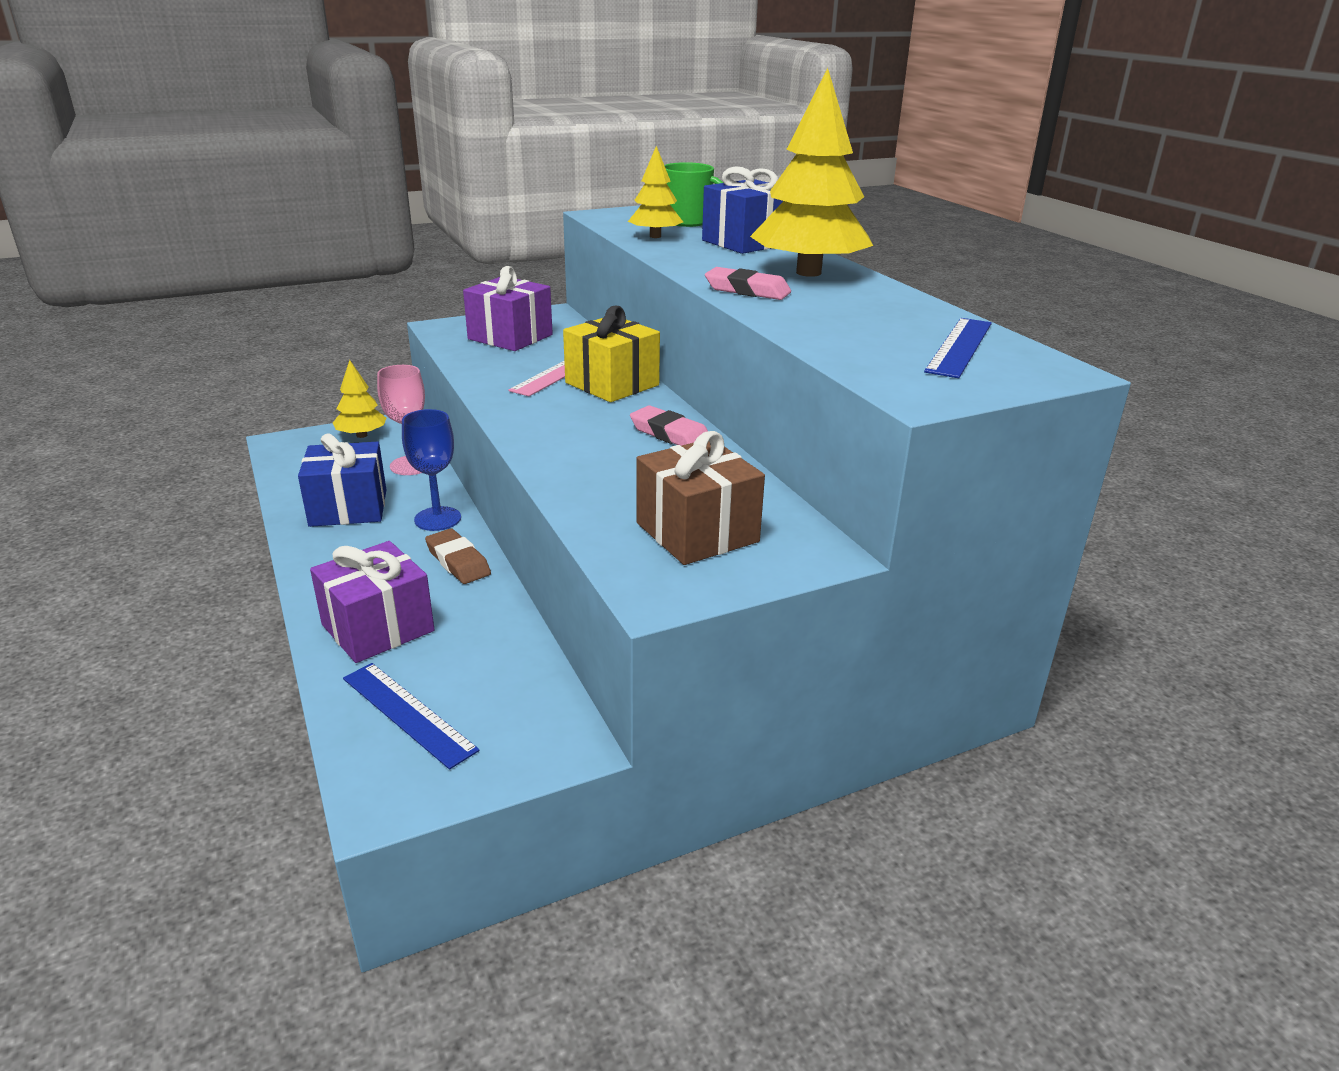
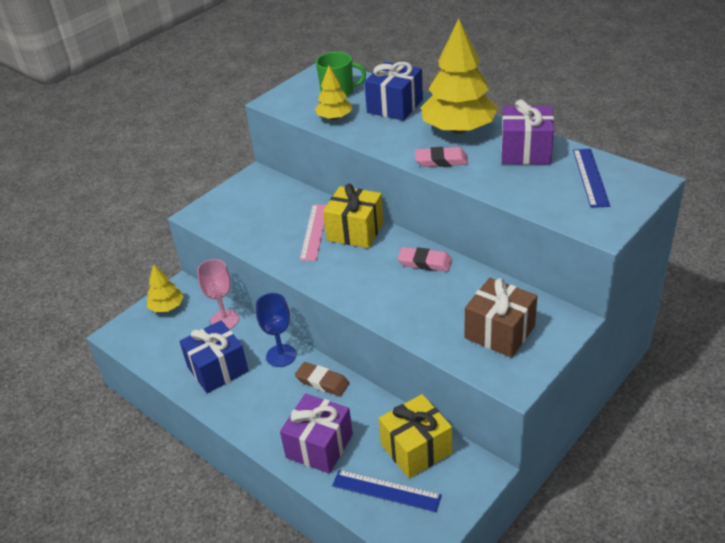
camera: 20 degrees left, 10 degrees up
purple gift [463,266,553,351] -> purple gift moved to [501,100,554,165]
none -> yellow gift [378,394,452,478]

